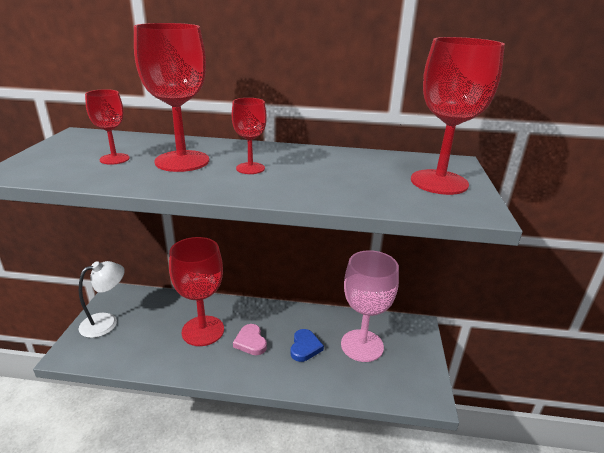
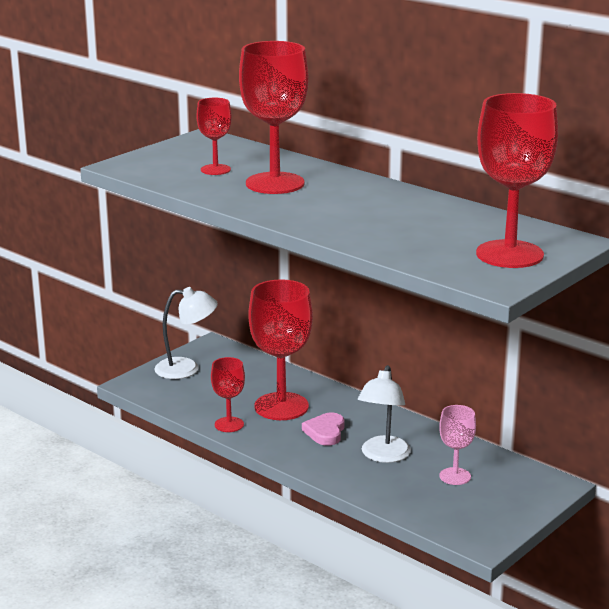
camera: 35 degrees right, 5 degrees down
red goblet [232,98,267,174] -> red goblet moved to [211,357,245,432]
blue heart [291,329,324,362] -> white lamp [358,365,411,463]
pink goblet [341,250,399,362] -> pink goblet [439,405,476,485], size x0.53

